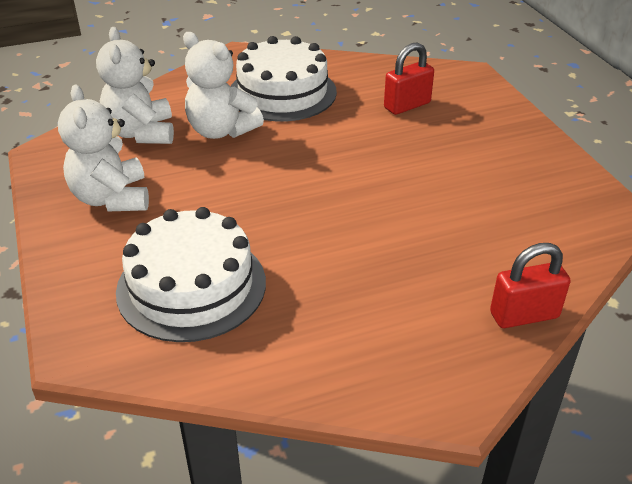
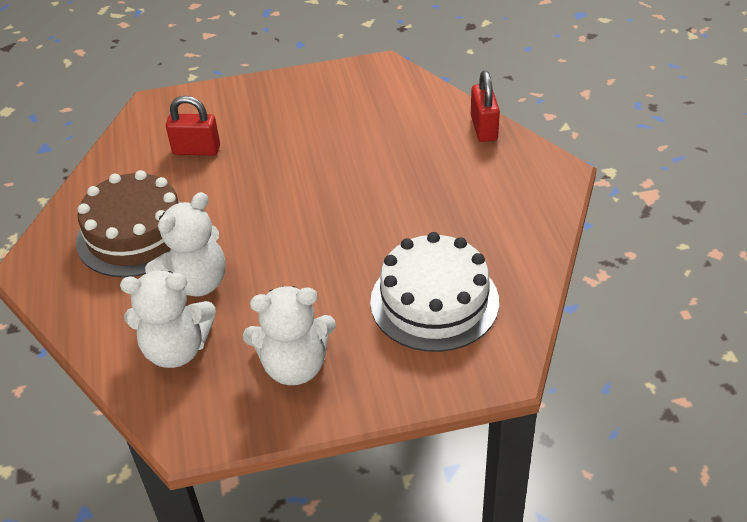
camera: 80 degrees left, 5 degrees up
white cake [231,36,337,122] -> brown cake [76,170,182,277]
red padlock [384,42,434,115] -> red padlock turned 60 degrees counterclockwise [166,96,220,155]

